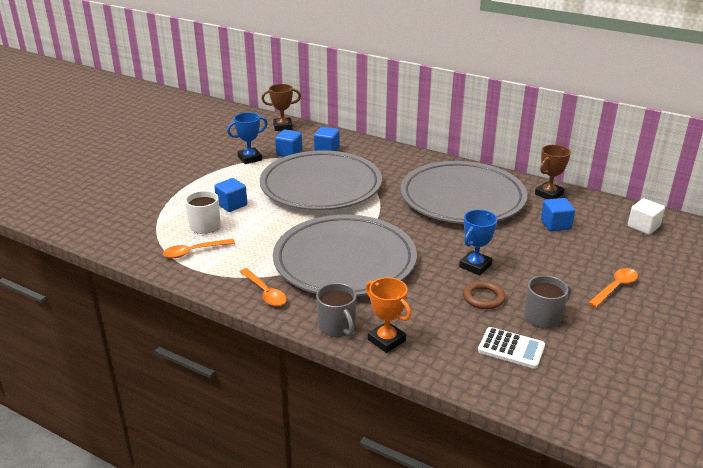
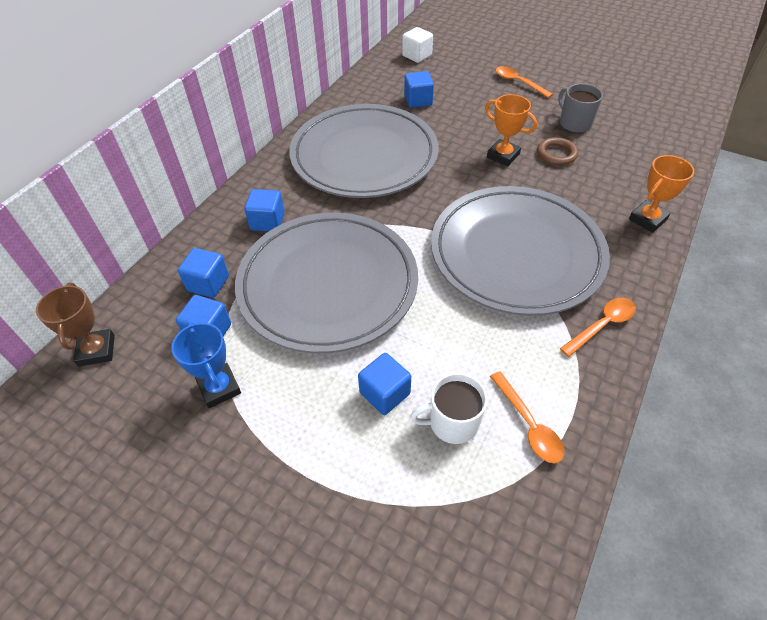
camera: 90 degrees left, 20 degrees up
grey mug [316,283,357,337] -> none
blue trophy [459,210,497,275] -> orange trophy [485,94,537,166]
white calculator [478,327,545,369] -> none
brown trophy [535,145,571,199] -> none
none -> blue cube [244,189,285,231]

